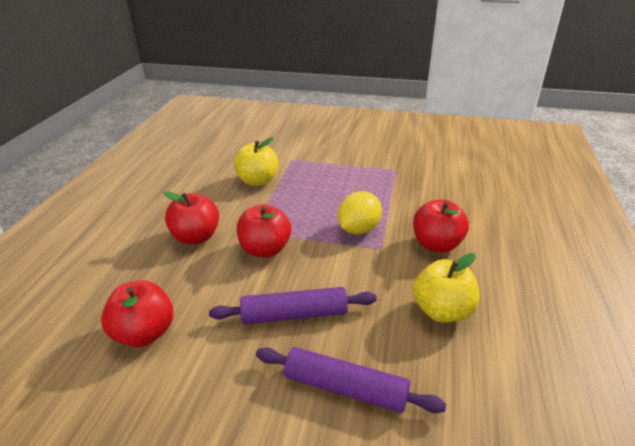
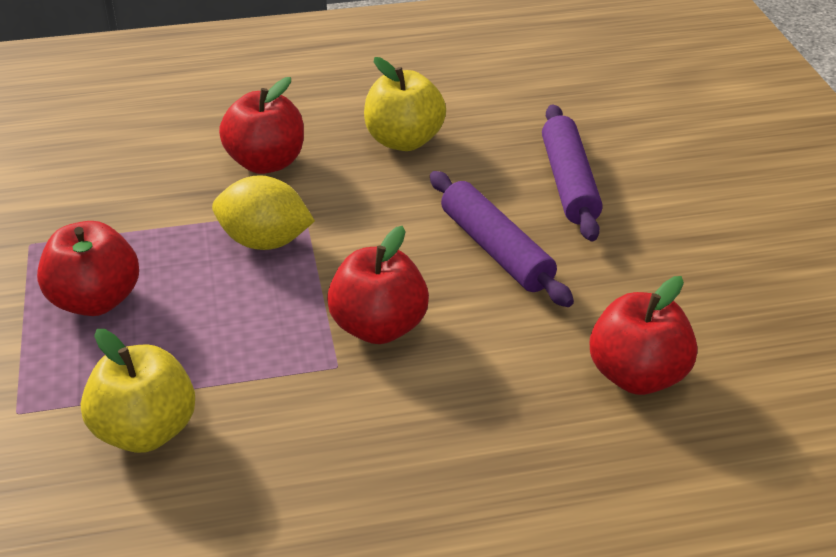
camera: 115 degrees left, 5 degrees up
red apple [163,191,219,245] -> red apple moved to [37,221,139,316]

